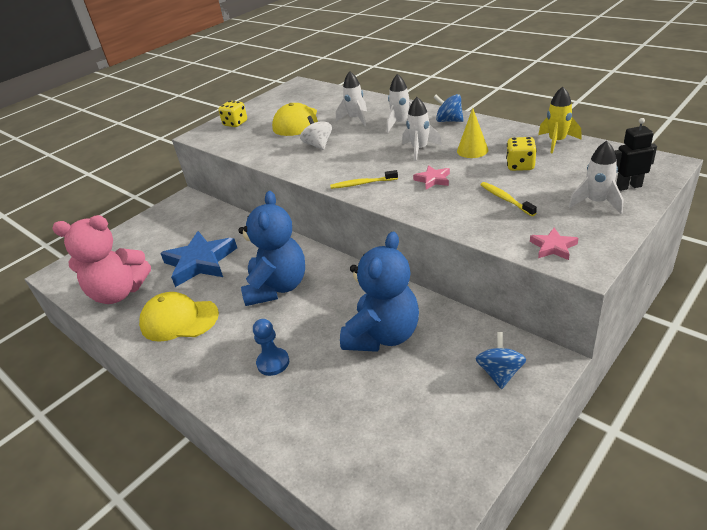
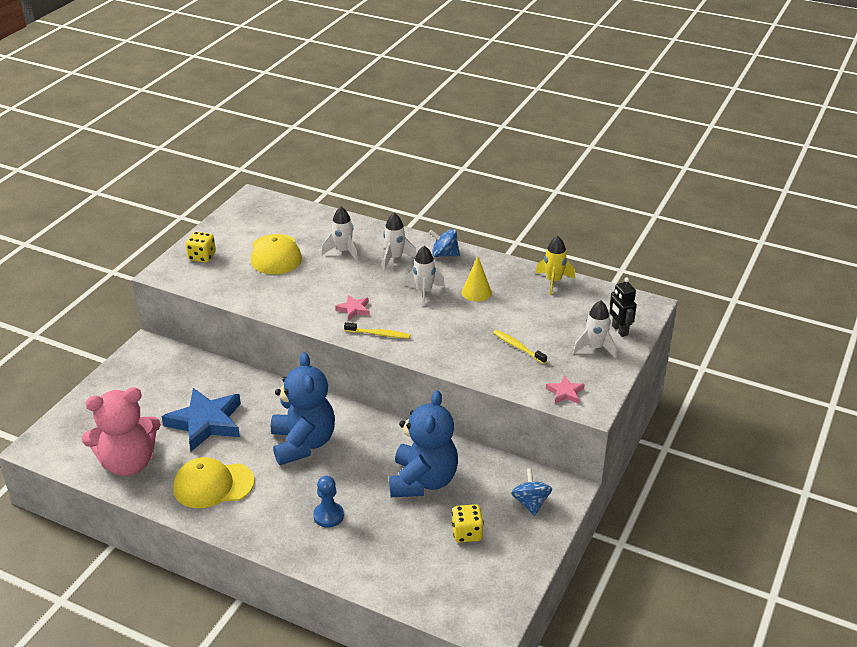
camera: 20 degrees left, 0 degrees up
white spinning top [300,116,332,150] -> none
yellow toothbrush [330,170,398,189] -> yellow toothbrush turned 150 degrees counterclockwise [344,322,410,339]
pink star [413,165,450,190] -> pink star moved to [335,295,370,320]
yellow dice [506,137,537,171] -> yellow dice moved to [452,504,484,543]
black robot [614,118,657,191] -> black robot turned 90 degrees counterclockwise [609,278,637,337]

